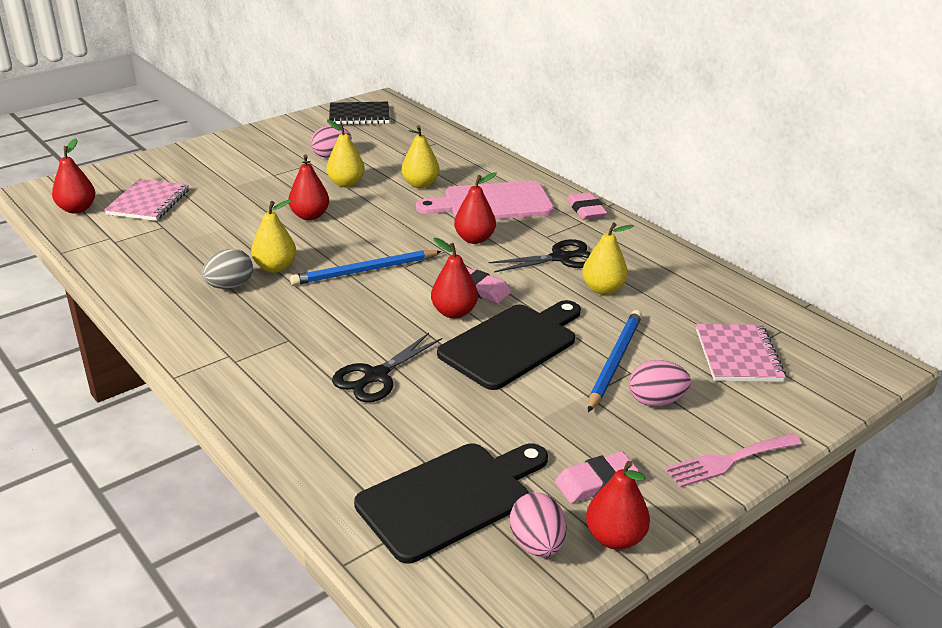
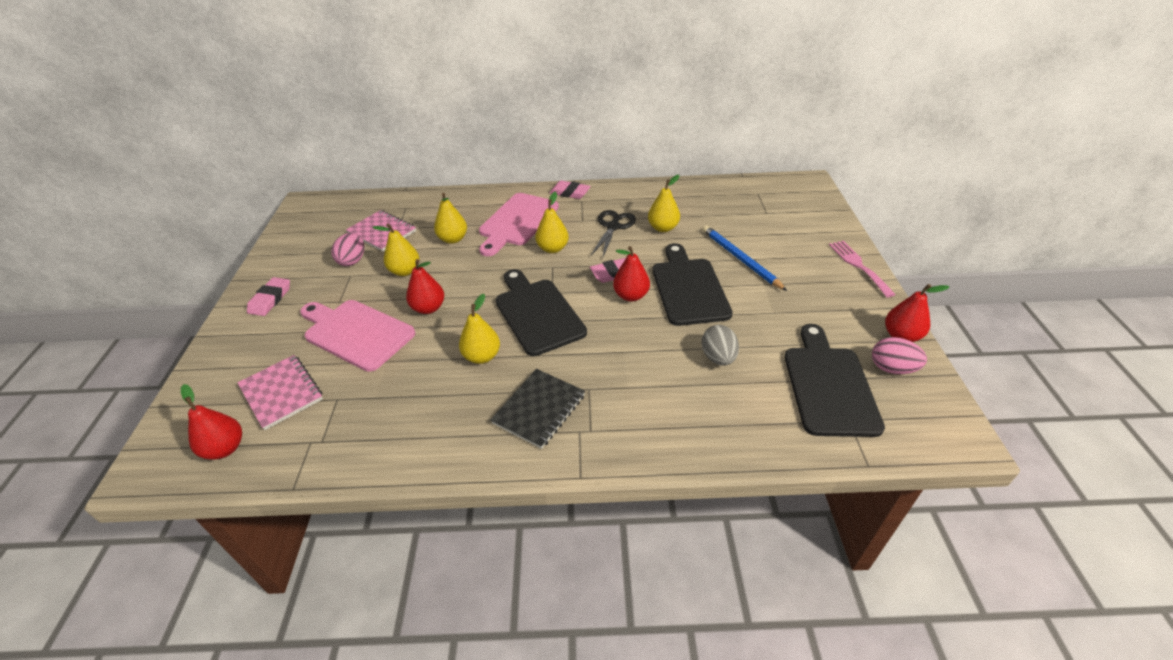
camera: 50 degrees left, 10 degrees up
grey egg [202,249,253,289] -> grey egg moved to [702,325,739,366]
blue pencil [290,250,442,285] -> black cutting board [495,269,587,356]
black notebook [329,102,390,125] -> black notebook moved to [491,369,585,449]
black scissors [332,333,442,402] -> none
red pear [454,172,497,244] -> yellow pear [535,192,569,253]
pink eraser [555,452,640,503] -> pink eraser moved to [247,277,290,316]
pink egg [629,360,691,406] -> none
pink fork [665,433,802,488] -> pink fork turned 150 degrees clockwise [829,241,896,297]
pink notebook [696,324,786,382] -> pink notebook moved to [346,210,416,252]
none -> pink cutting board [300,300,415,372]

